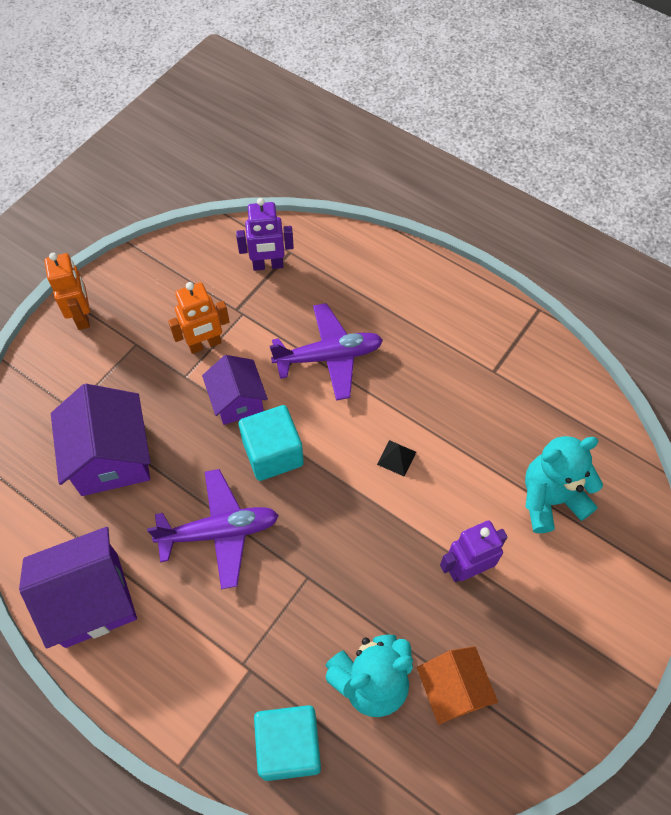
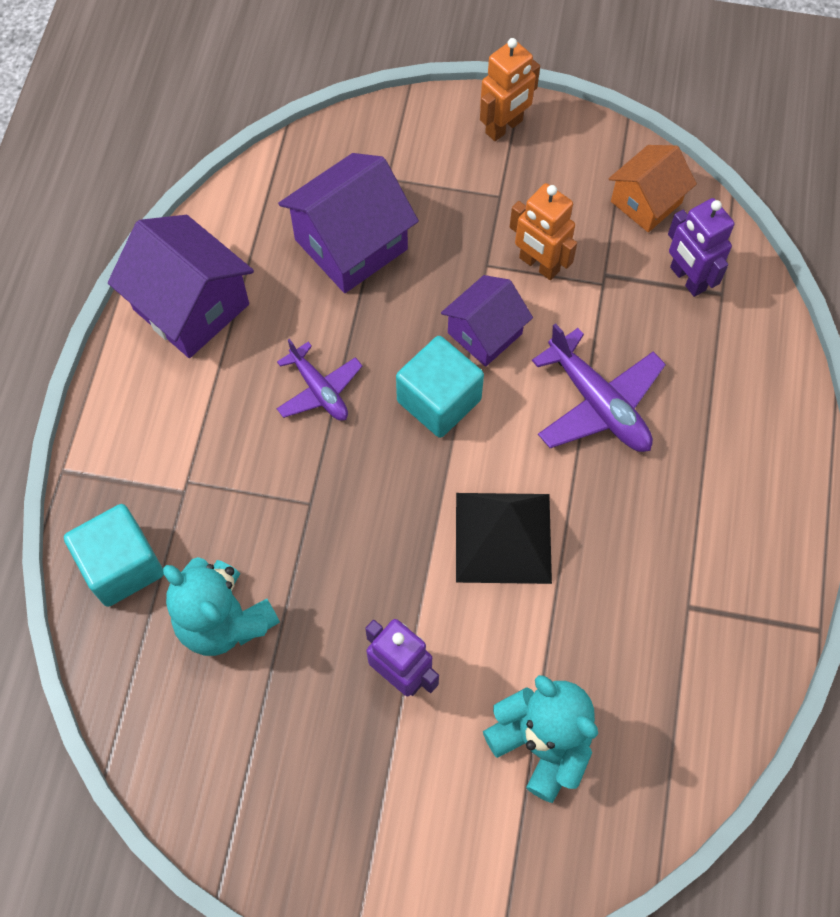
camera: 65 degrees right, 5 degrees up
purple plane [147,469,279,589] -> purple plane [276,339,362,421], size x0.64
black pyramid [377,440,416,477] -> black pyramid [456,493,552,584], size x2.38
orange house [417,646,498,725] -> orange house moved to [609,145,697,232]

